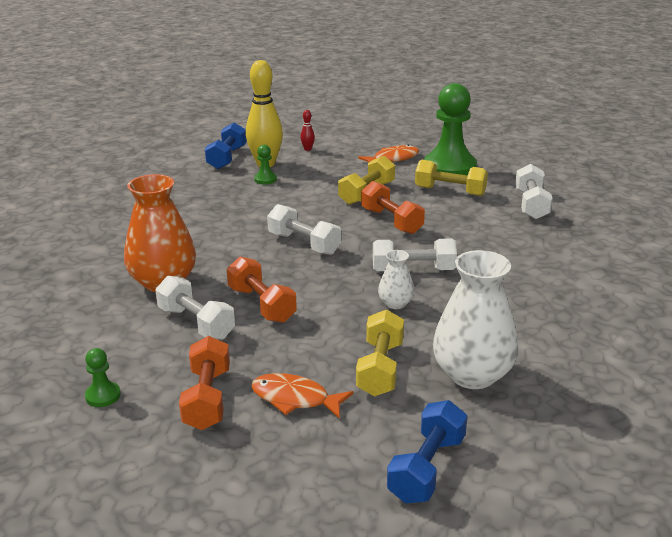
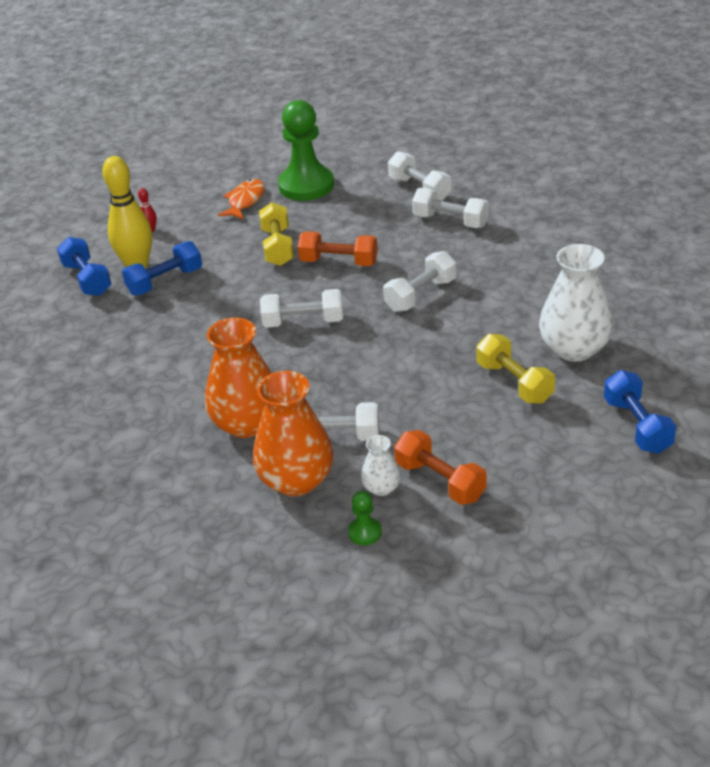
camera: 40 degrees left, 10 degrees up
orange dumbbell [227,256,297,323] -> none
orange fish [251,373,354,419] -> none
green pawn [254,145,277,184] -> blue dumbbell [122,241,202,295]
white vase [378,250,414,309] -> white vase moved to [361,435,401,496]
yellow dumbbell [415,160,488,196] -> none
none -> orange vase [253,371,333,496]
none -> white dumbbell [412,188,489,228]

